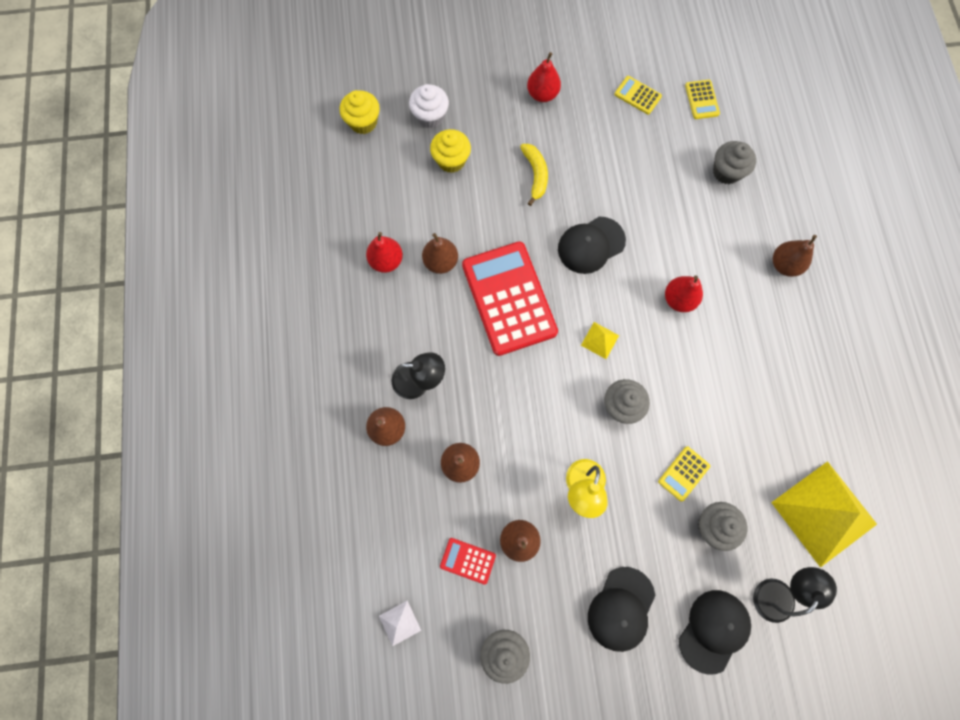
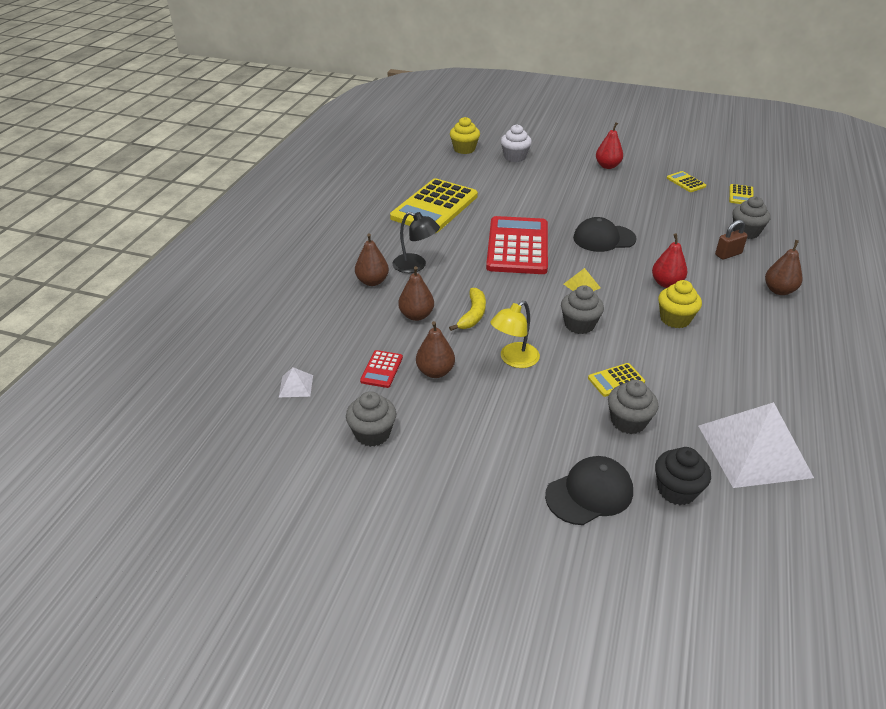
camera: 25 degrees right, 35 degrees down
red pear [366,232,403,273] -> yellow calculator [390,178,478,233]
brown pear [422,233,458,274] -> none
yellow cupcake [430,129,471,173] -> yellow cupcake moved to [658,280,702,328]
red calculator [440,538,496,585] -> red calculator turned 120 degrees counterclockwise [360,350,403,388]
yellow banana [520,144,548,206] -> yellow banana moved to [449,288,486,331]
black cap [588,567,656,652] -> none
black lamp [753,567,837,623] -> black cupcake [655,447,711,505]
yellow pyramid [771,461,877,568] -> white pyramid [699,402,814,488]
none -> brown padlock [715,220,748,260]

